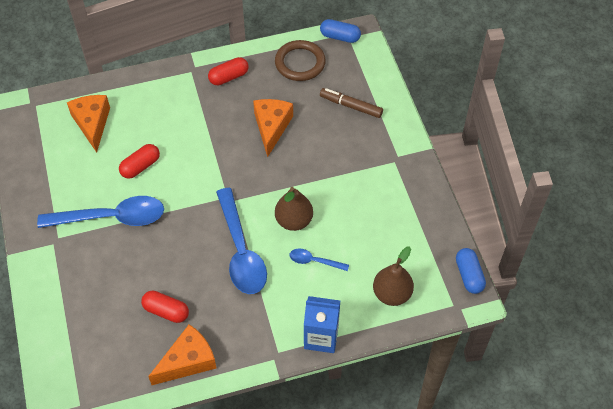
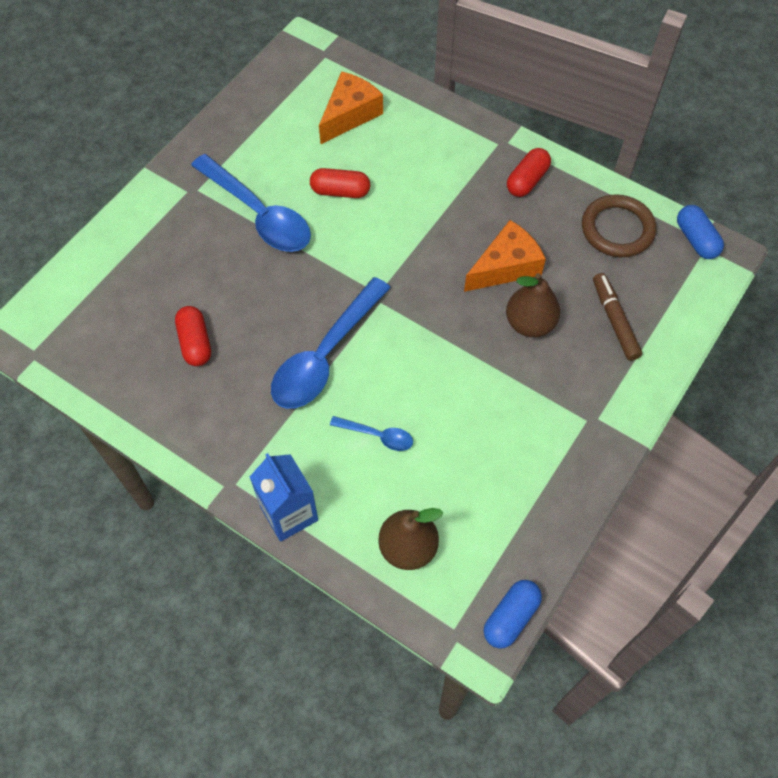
camera: 50 degrees right, 5 degrees up
orange cheese [148,324,217,385] -> none
red capsule [208,57,249,85] -> red capsule turned 75 degrees counterclockwise [507,148,551,197]
brown pear [275,187,313,231] -> brown pear moved to [506,273,560,337]
blue spoon [290,248,349,271] -> blue spoon turned 135 degrees clockwise [330,416,413,451]

